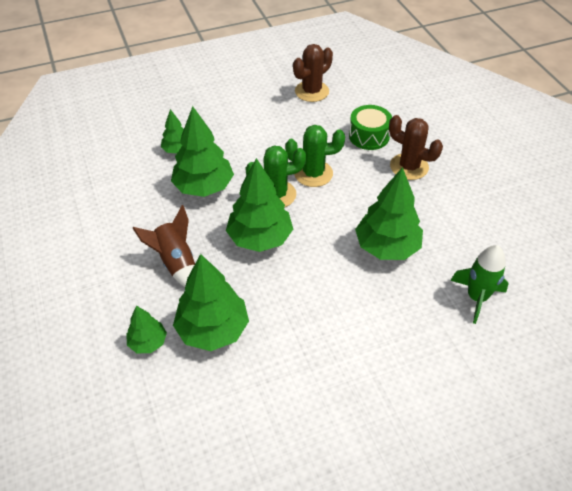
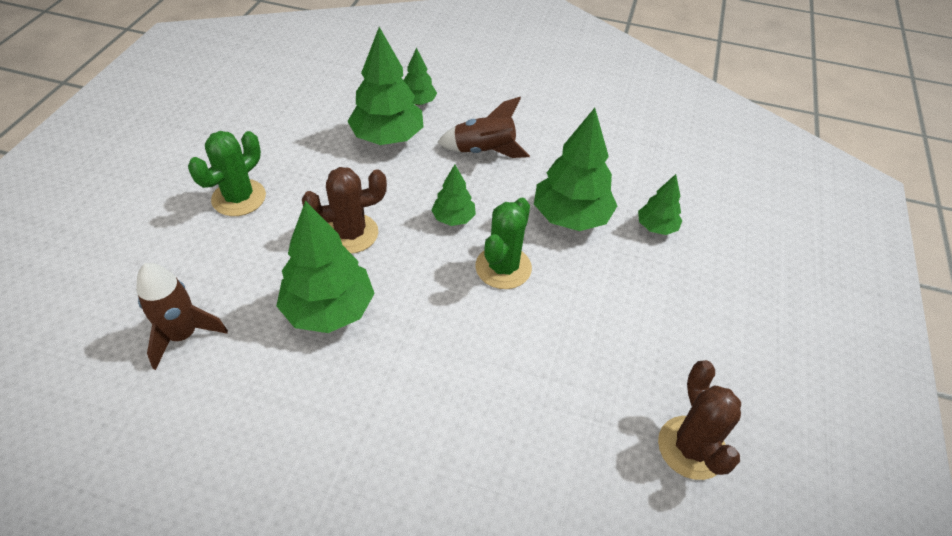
camera: 125 degrees right, 0 degrees up
green tree [226,158,293,252] -> green tree [431,165,476,226], size x0.53
green cactus [285,125,345,187] -> green cactus moved to [188,131,266,216]
green drum [349,105,392,150] -> none
brown cactus [389,115,443,180] -> brown cactus moved to [302,167,387,254]
green rocket [450,245,509,324] -> brown rocket [136,263,228,370]

